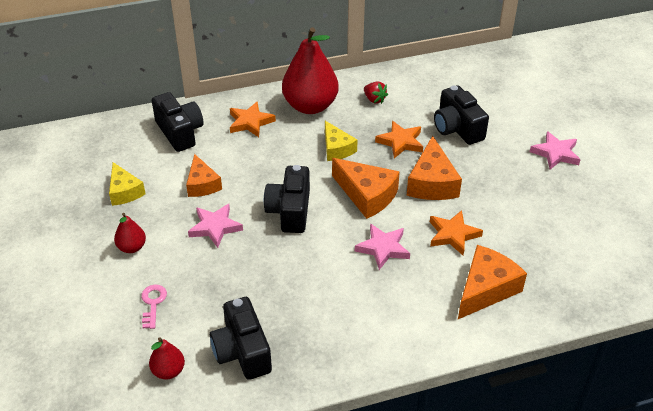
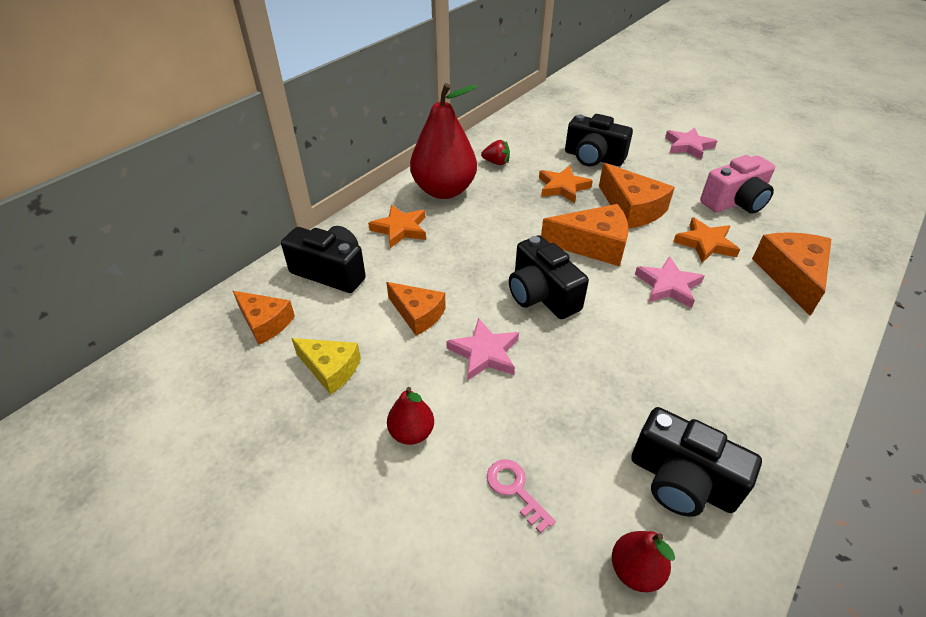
camera: 35 degrees left, 0 degrees up
yellow cheese [325,121,358,161] -> none
none -> orange cheese [233,291,295,345]
none -> pink camera [700,155,775,214]

